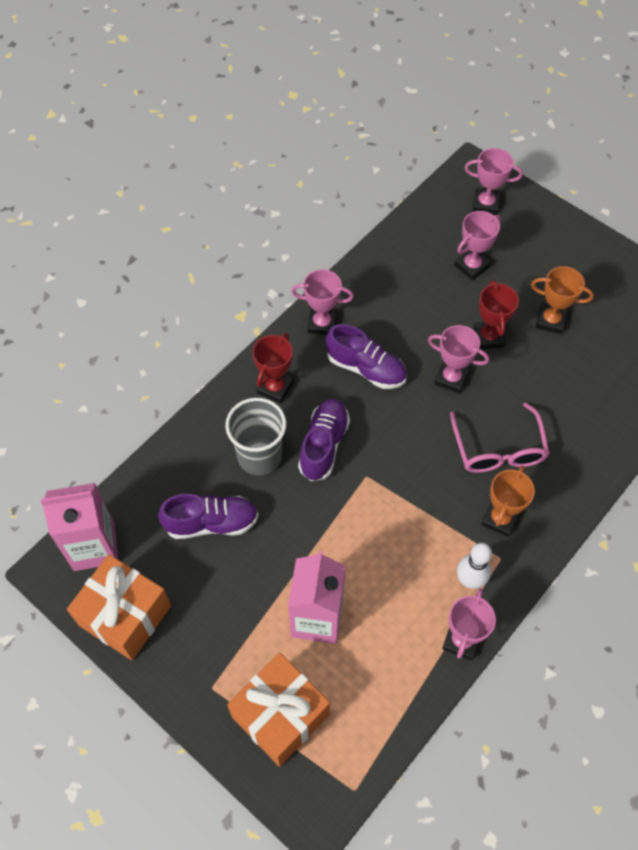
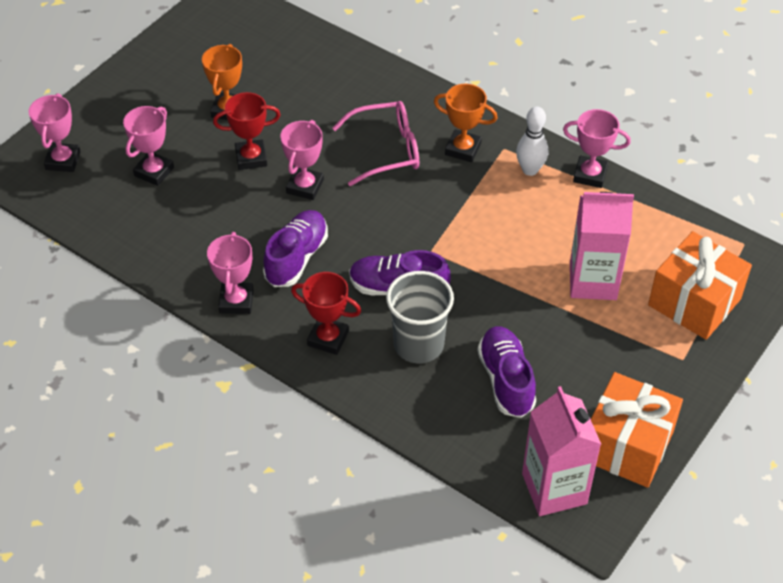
camera: 95 degrees left, 10 degrees down
pink trophy [455,211,501,280] -> pink trophy turned 75 degrees clockwise [123,106,174,186]

